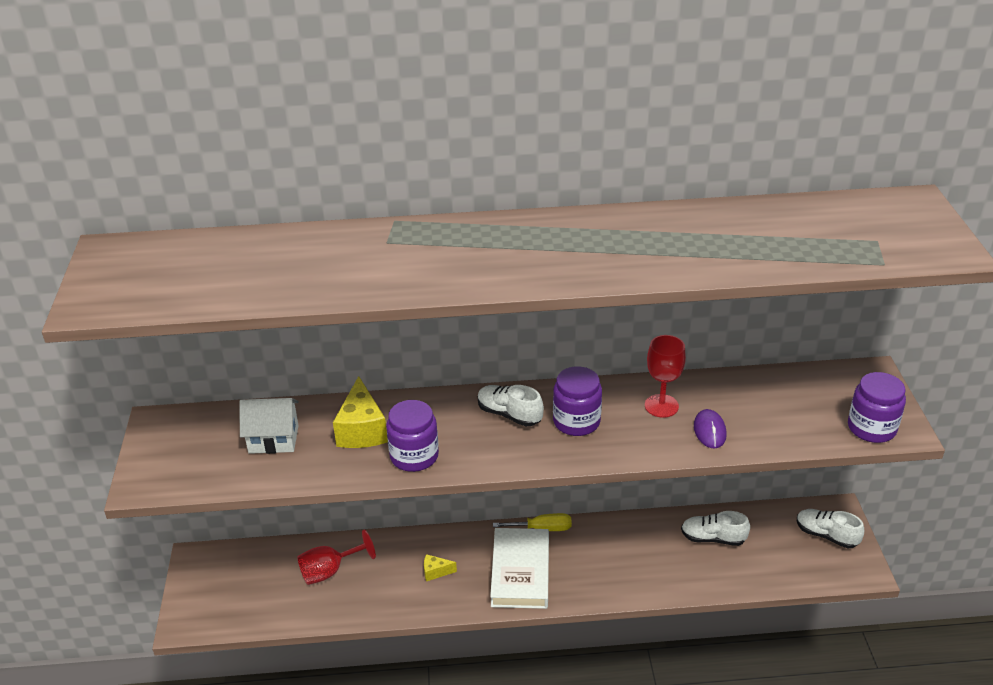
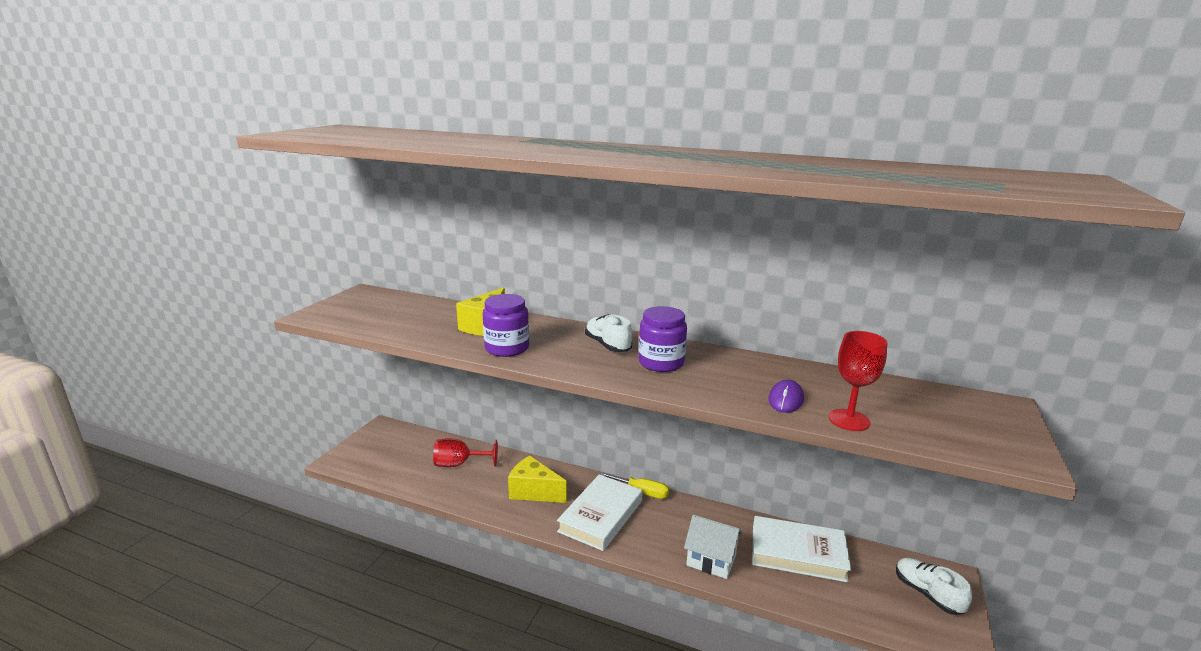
camera: 25 degrees right, 15 degrees down
white house [239,398,299,454] -> white house moved to [684,515,743,579]
yellow cheese [424,554,457,581] -> yellow cheese [508,456,567,503], size x2.01
red goblet [645,335,686,418] -> red goblet moved to [829,331,887,431]
white shoe [681,511,750,546] -> white book [752,516,851,583]
purple jar [848,372,906,443] -> none

